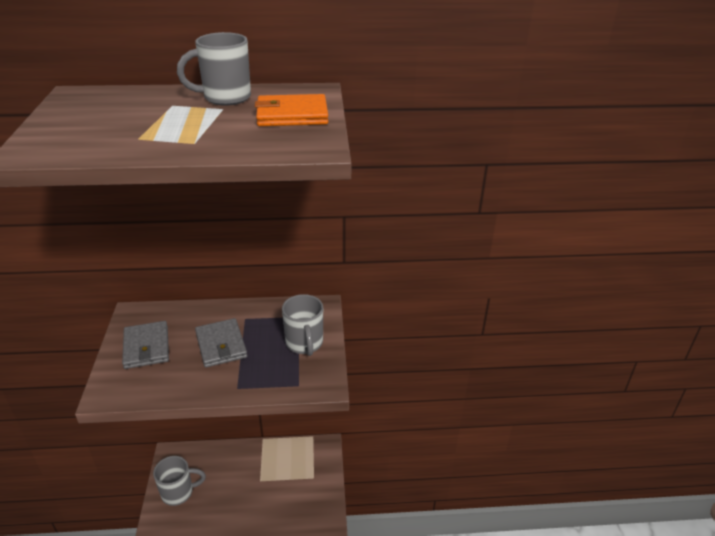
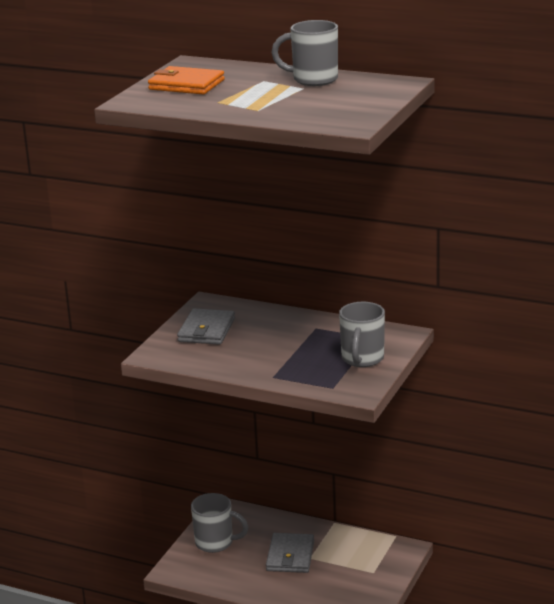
camera: 30 degrees right, 10 degrees down
grey wallet [195,318,247,368] -> grey wallet moved to [266,533,314,573]
orange wallet [255,94,328,126] -> orange wallet moved to [148,66,225,94]

